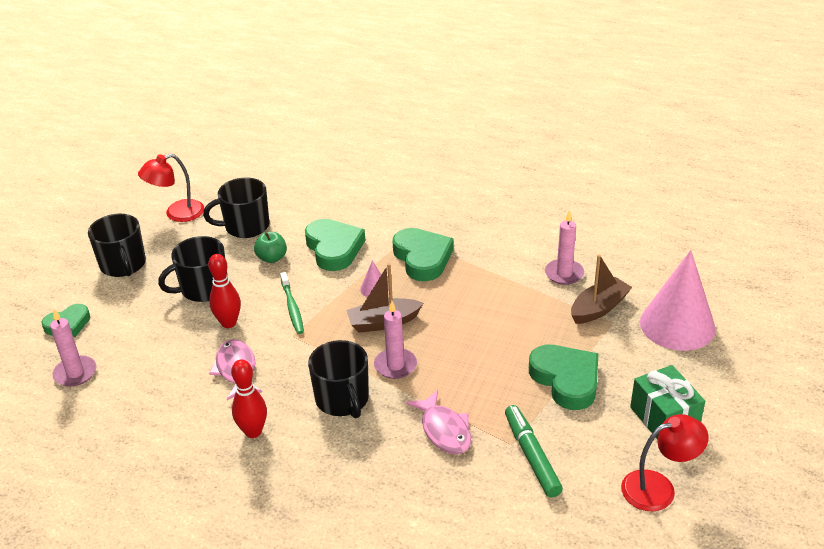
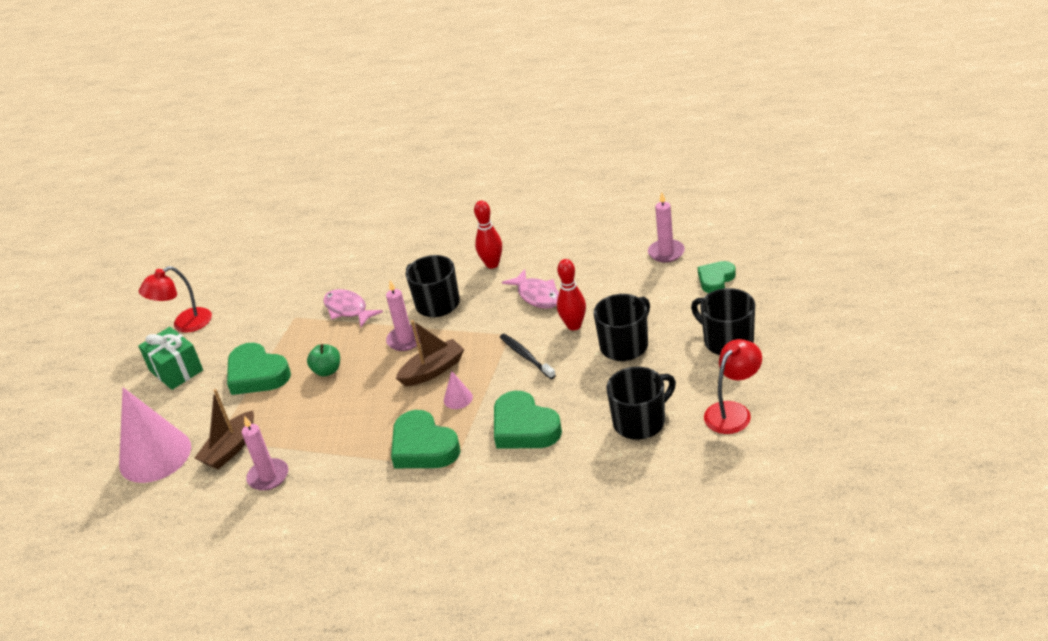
camera: 165 degrees right, 0 degrees up
green apple [254,232,287,263] -> green apple moved to [307,344,340,376]
green toothbrush [280,272,304,334] -> black toothbrush [500,334,556,379]
green marker [505,405,563,497] -> none

